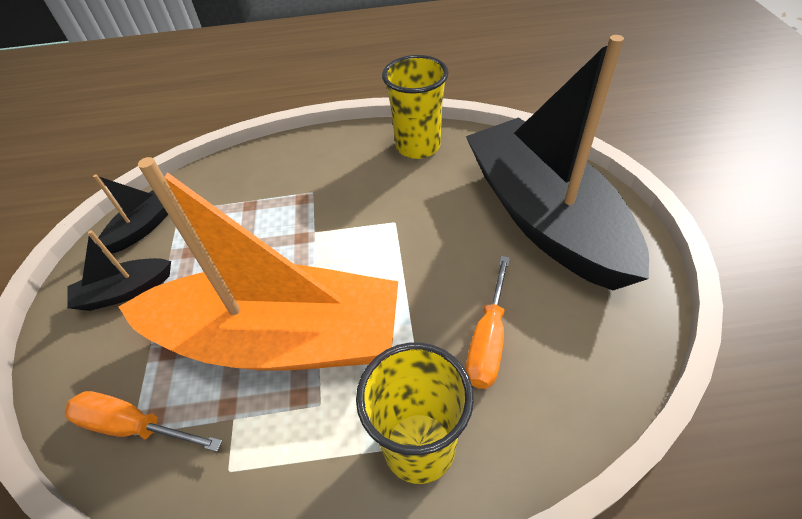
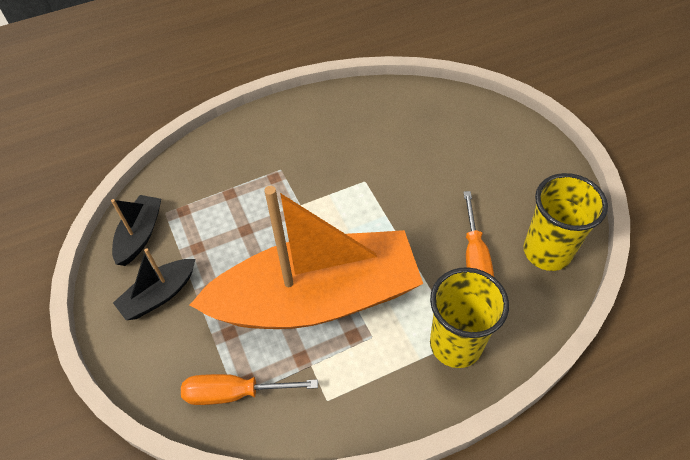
camera: 20 degrees left, 5 degrees up
yellow cup [382,55,449,159] -> yellow cup moved to [524,173,608,271]
black boat [466,35,649,290] -> none

